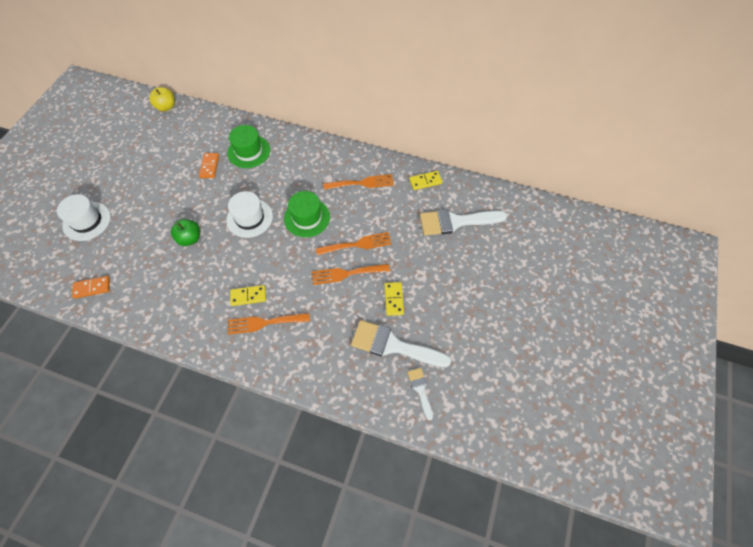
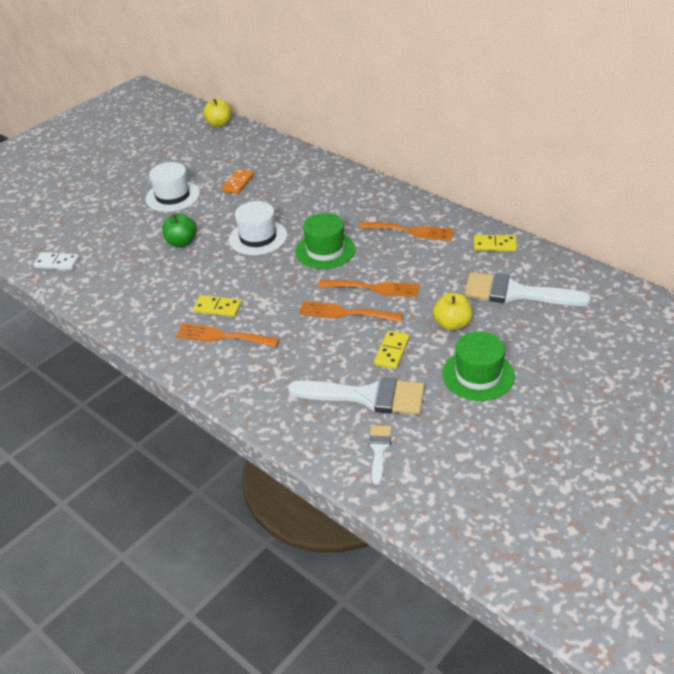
camera: 25 degrees right, 20 degrees down
white hat [57,194,111,241] -> white hat moved to [145,162,200,212]
orange domino [72,276,110,299] -> white domino [34,252,79,270]
green hat [227,125,270,168] -> green hat moved to [442,332,515,401]
white brush [351,320,451,367] -> white brush turned 150 degrees clockwise [288,377,425,415]
none -> yellow apple [433,293,473,331]

